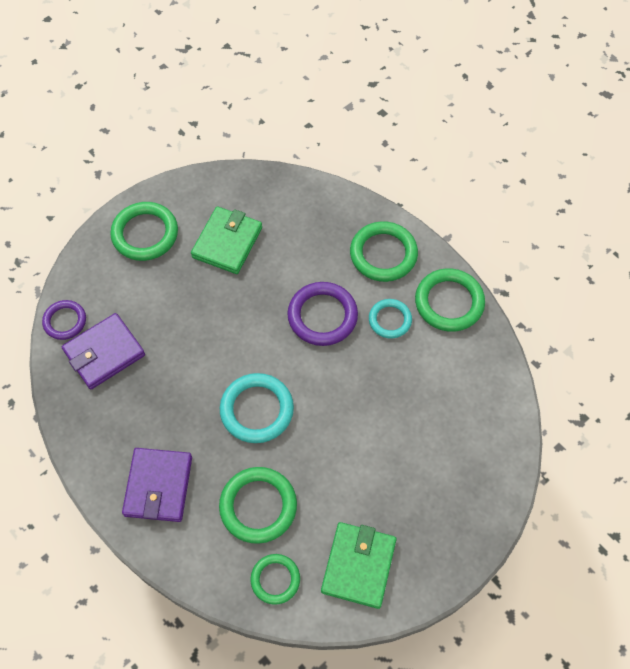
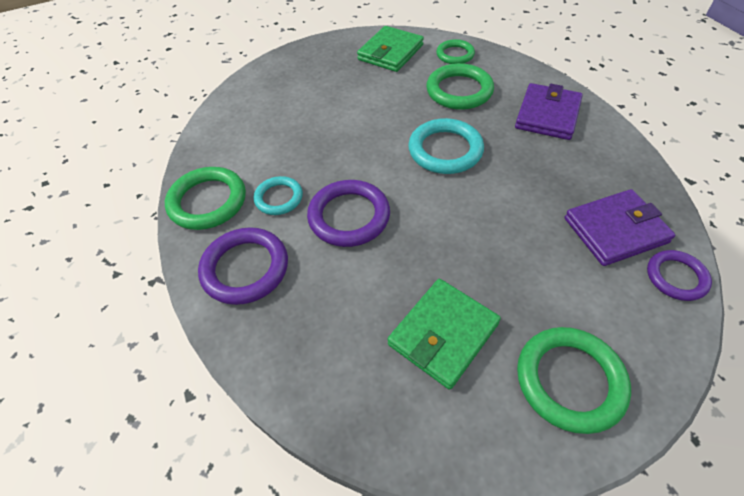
camera: 160 degrees left, 10 degrees down
green ring [350,221,418,282] -> purple ring [198,227,288,305]

